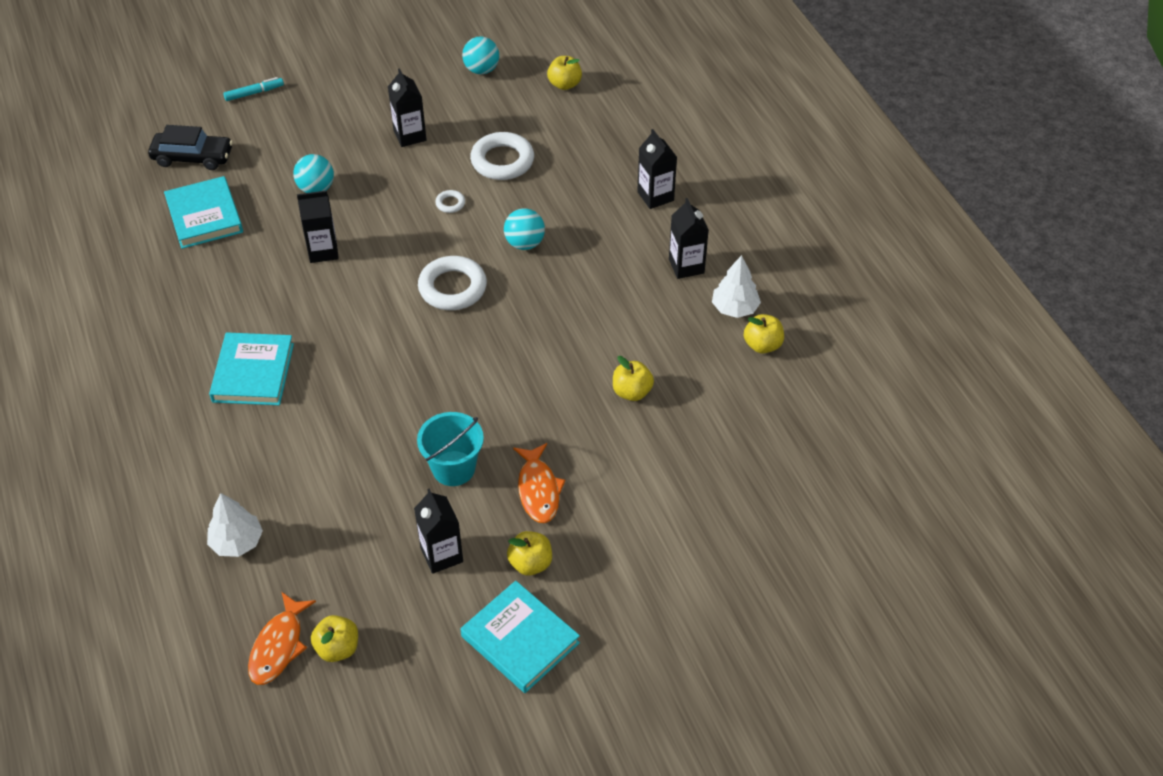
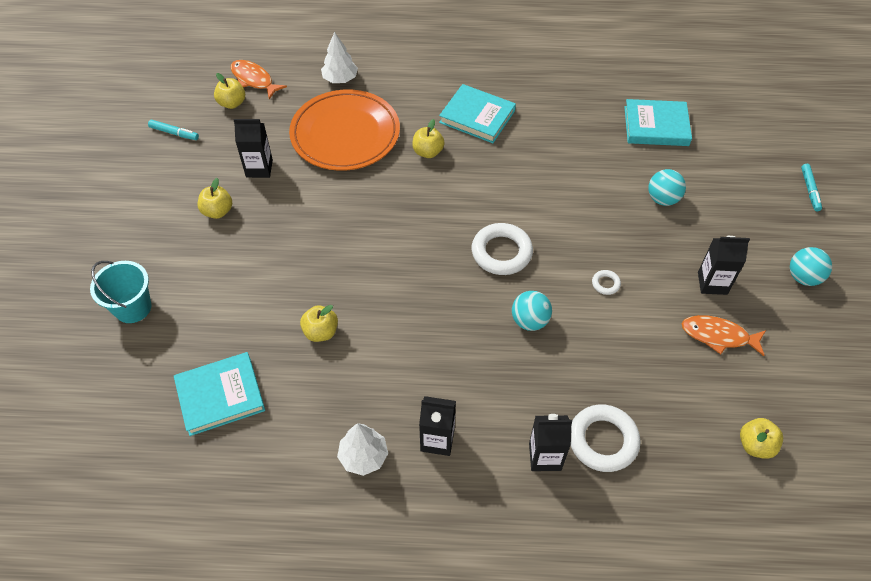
camera: 115 degrees right, 5 degrees up
black car [148,125,233,170] -> none
black carton [297,190,339,263] -> none
turquoise bucket [417,412,484,486] -> turquoise bucket moved to [90,261,152,323]
turquoise book [460,581,580,693] -> turquoise book moved to [174,352,265,436]
turquoise ball [462,36,499,74] -> turquoise ball moved to [790,247,832,286]
white ring [470,132,534,180] -> white ring moved to [571,404,640,472]
orange fish [513,443,566,523] -> orange fish moved to [682,315,766,356]
yellow apple [744,314,784,354] -> yellow apple moved to [412,119,444,158]
none -> turquoise marker [148,120,199,140]
none -> orange plate [289,89,400,171]

